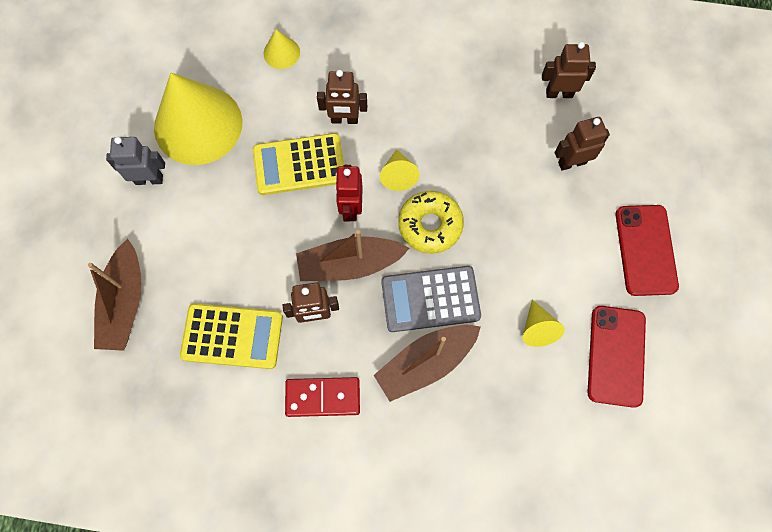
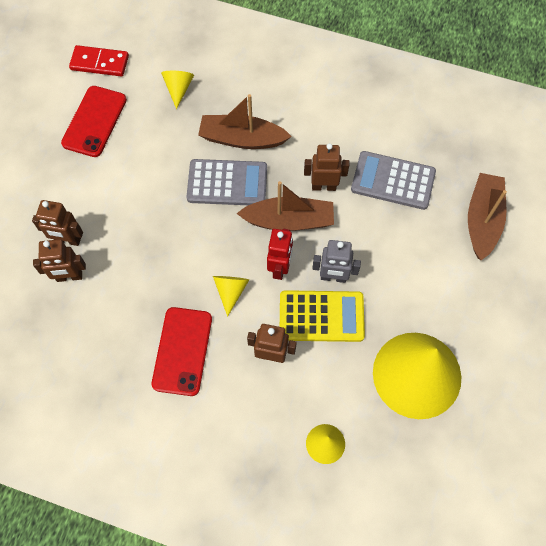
camera: 170 degrees left, 5 degrees down
grey robot [106,137,165,185] -> grey robot moved to [312,240,361,283]
yellow calculator [180,303,283,369] -> grey calculator [351,151,436,210]
red domino [285,377,360,417] -> red domino moved to [69,45,129,77]
brown boat [374,325,481,402] -> brown boat turned 150 degrees counterclockwise [198,94,292,149]
yellow donut [398,191,464,254] -> none
yellow cone [522,299,565,347] -> yellow cone moved to [161,71,194,109]
brown robot [542,42,596,98] -> brown robot moved to [32,200,83,246]
red phone [616,205,679,296] -> red phone moved to [152,307,212,396]

